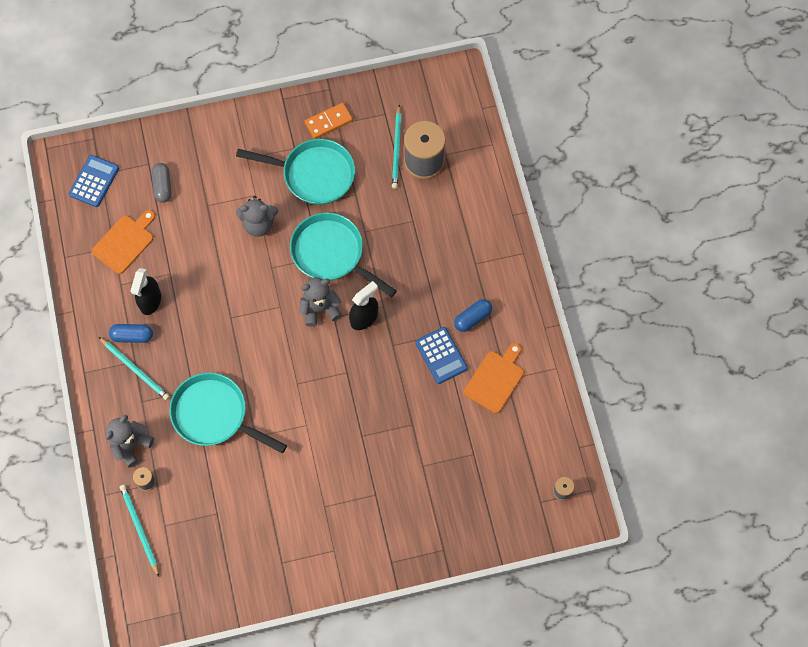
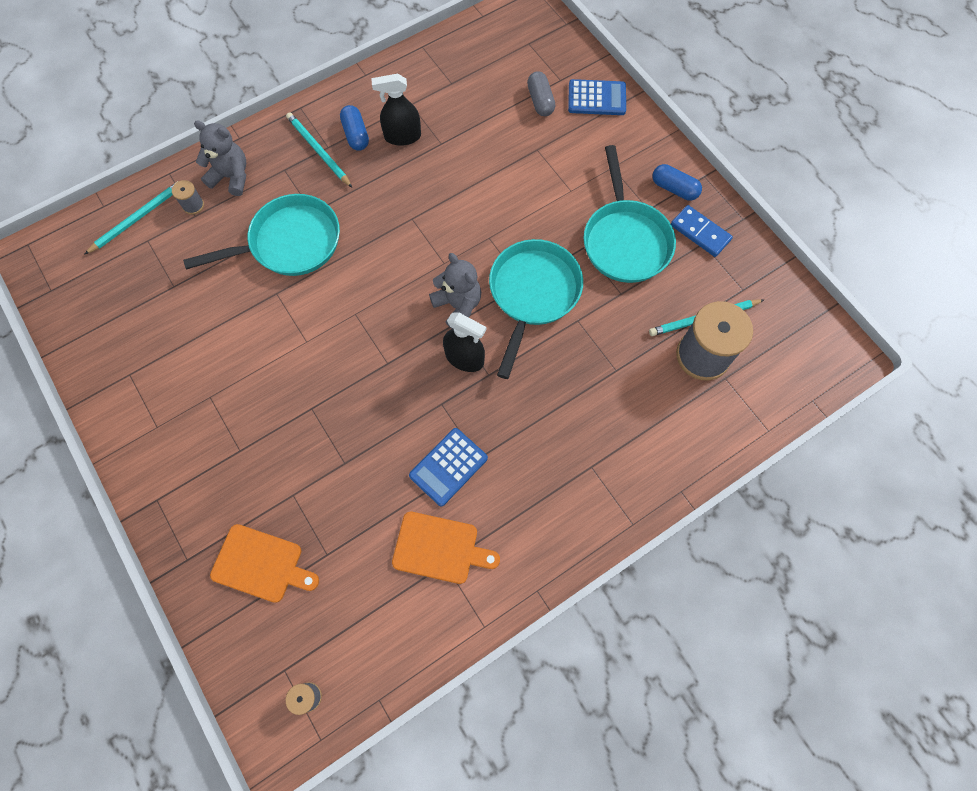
camera: 70 degrees right, 0 degrees up
blue calculator [69,155,119,207] -> blue calculator moved to [568,79,626,115]
orange cutting board [92,210,155,274] -> orange cutting board moved to [210,524,319,603]
turquoise pencil [99,337,170,400] -> turquoise pencil turned 120 degrees clockwise [286,112,352,187]
grey capsule [152,163,171,203] -> grey capsule turned 75 degrees counterclockwise [527,71,555,116]
turquoise pan [169,372,287,453] -> turquoise pan turned 60 degrees clockwise [183,194,340,276]
grey teddy bear [236,196,278,237] -> none
orange domino [305,103,353,139] -> blue domino [671,205,733,257]
blue capsule [454,299,492,332] -> blue capsule moved to [653,164,702,201]

